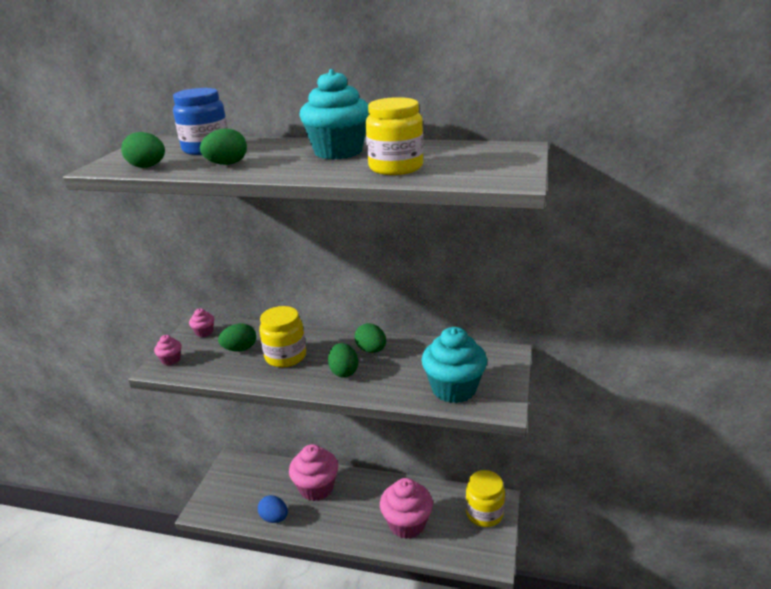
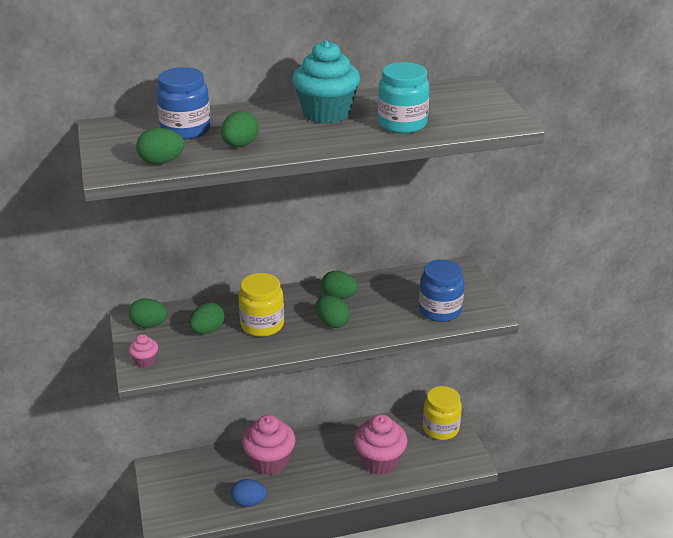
camera: 30 degrees left, 5 degrees up
pink cupcake [189,308,214,337] -> green egg [129,298,168,328]
yellow jar [366,97,423,175] -> turquoise jar [378,62,430,134]
turquoise cupcake [422,327,487,403] -> blue jar [419,259,464,322]

